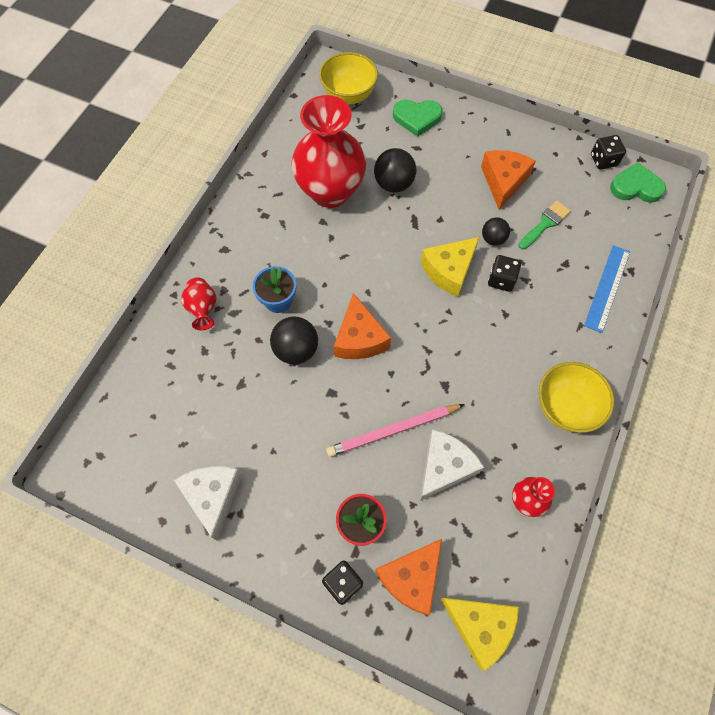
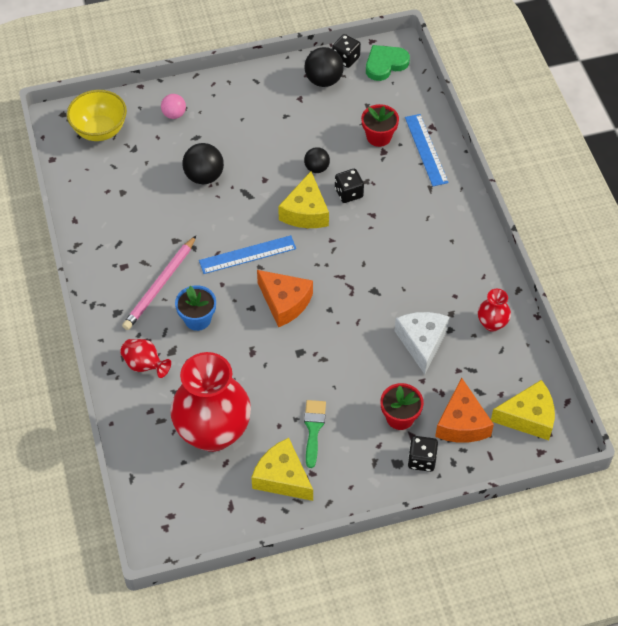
camera: 40 degrees left, 10 degrees down
white cheese [174,466,242,541] -> yellow cheese [251,438,313,501]
black ball [270,317,318,364] -> black ball moved to [305,47,344,87]
red vase [291,95,366,208] -> red vase moved to [170,352,251,452]
pink pencil [326,404,465,457] -> pink pencil moved to [122,236,196,330]
green heart [393,100,442,137] -> pink ball [161,94,186,119]
orange cheese [481,150,536,209] -> none
green brush [519,201,571,250] -> green brush moved to [304,400,326,468]
yellow bowl [539,362,614,433] -> none
none -> blue ruler [199,235,296,274]
none -> red flower pot [361,104,399,147]

